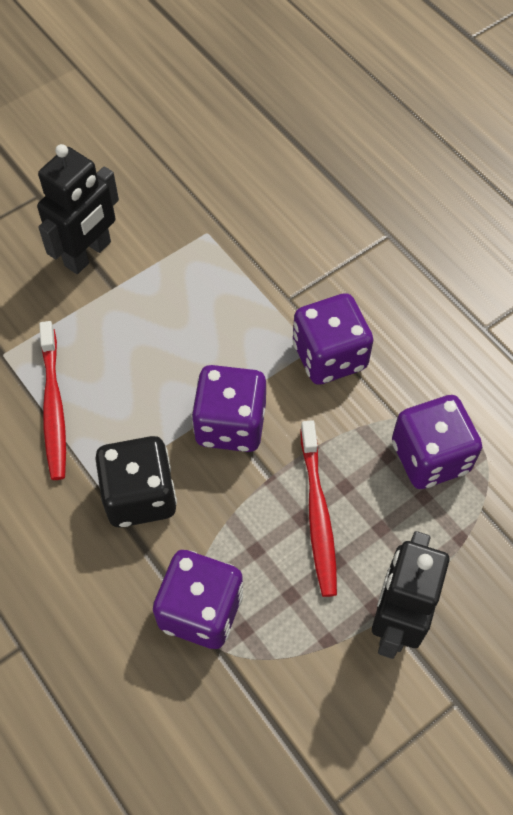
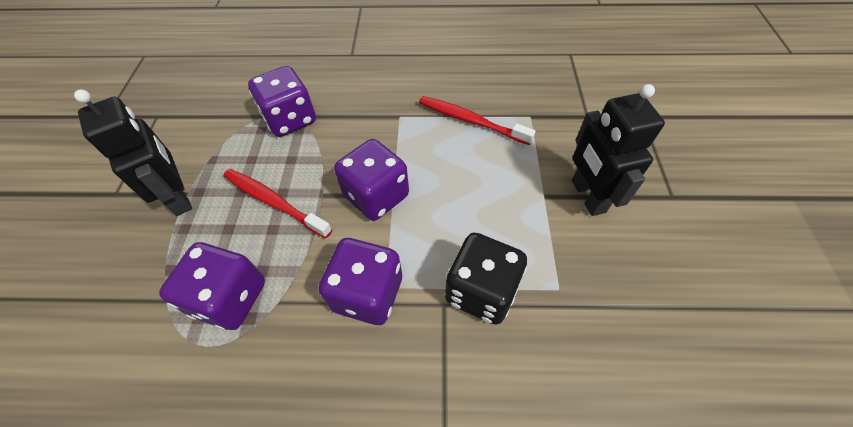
camera: 130 degrees right, 5 degrees down
black dice [95,436,177,528] -> black dice moved to [445,233,527,325]

